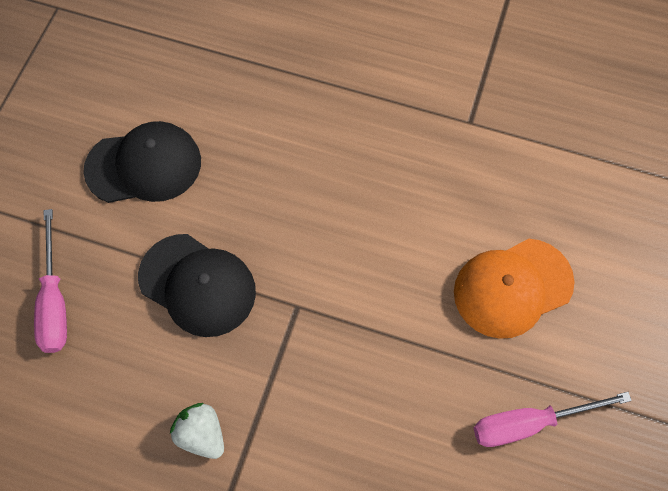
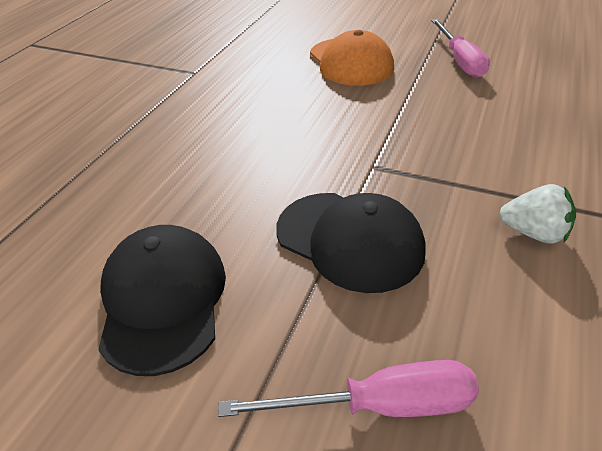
camera: 85 degrees left, 25 degrees down
black cap [138,234,256,337] -> black cap turned 90 degrees clockwise [276,193,426,293]
white strawberry [170,403,224,459] -> white strawberry turned 120 degrees counterclockwise [499,184,576,244]

